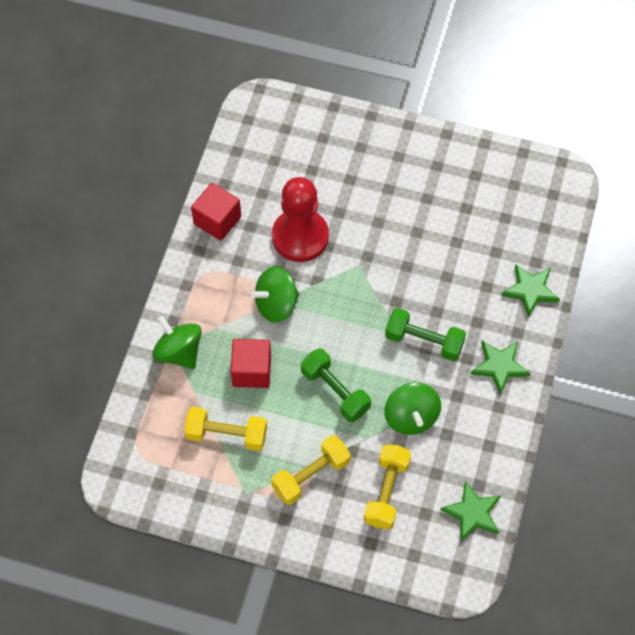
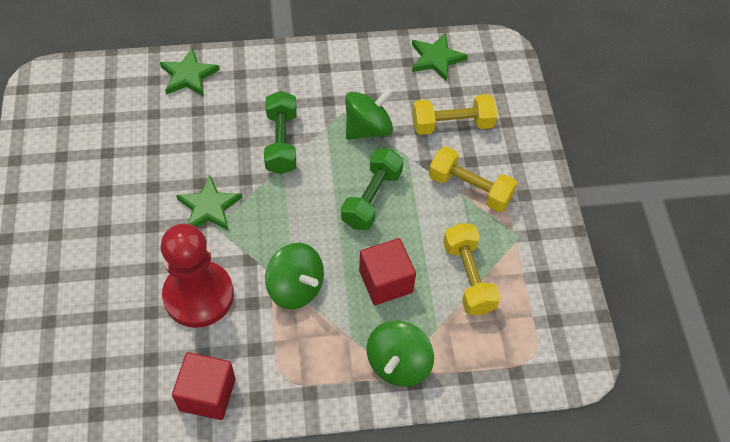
camera: 115 degrees left, 5 degrees down
green star [471,340,531,395] -> green star moved to [176,176,242,231]

